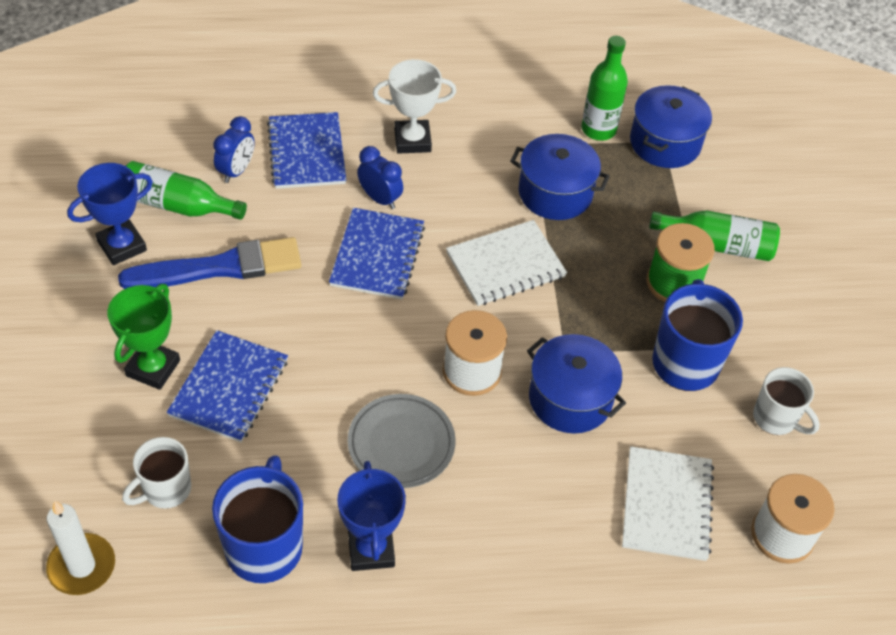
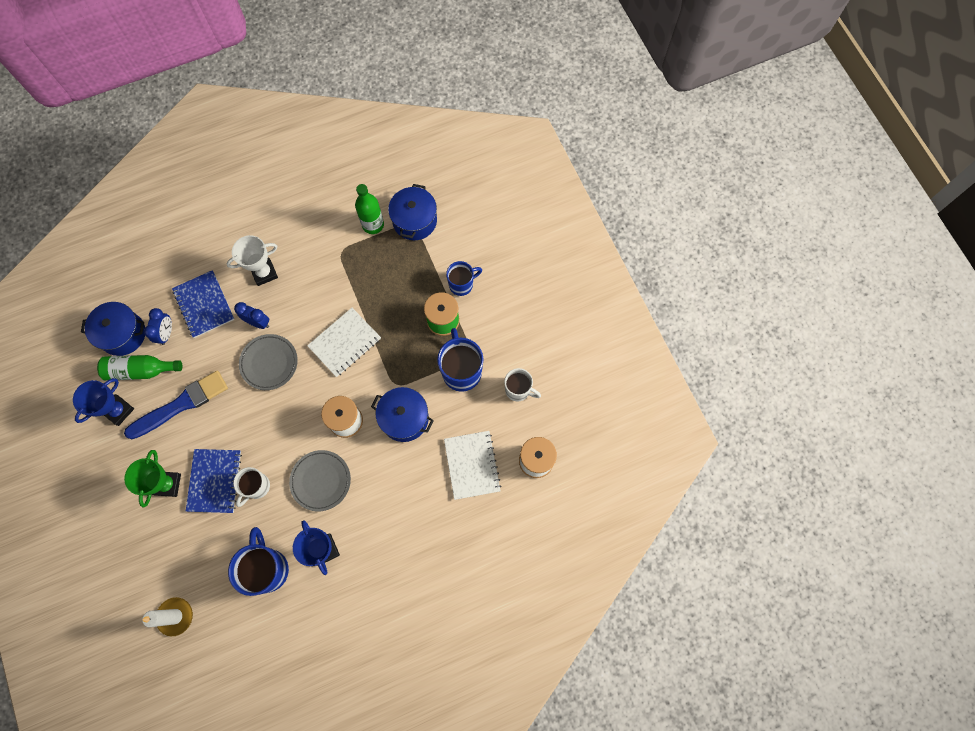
camera: 15 degrees left, 20 degrees up
white mug [122,437,191,509] -> white mug moved to [233,467,270,507]
blue notebook [329,208,425,300] -> grey plate [239,334,298,390]
blue pot [510,134,609,220] -> blue pot moved to [81,302,145,356]
green bottle [649,210,780,261] -> blue mug [446,261,482,296]

